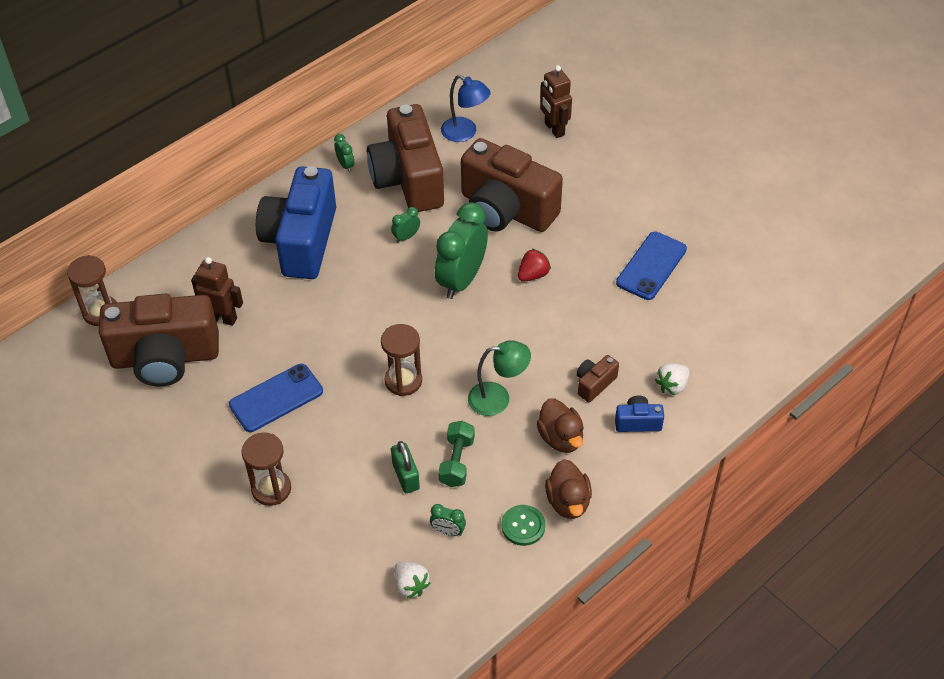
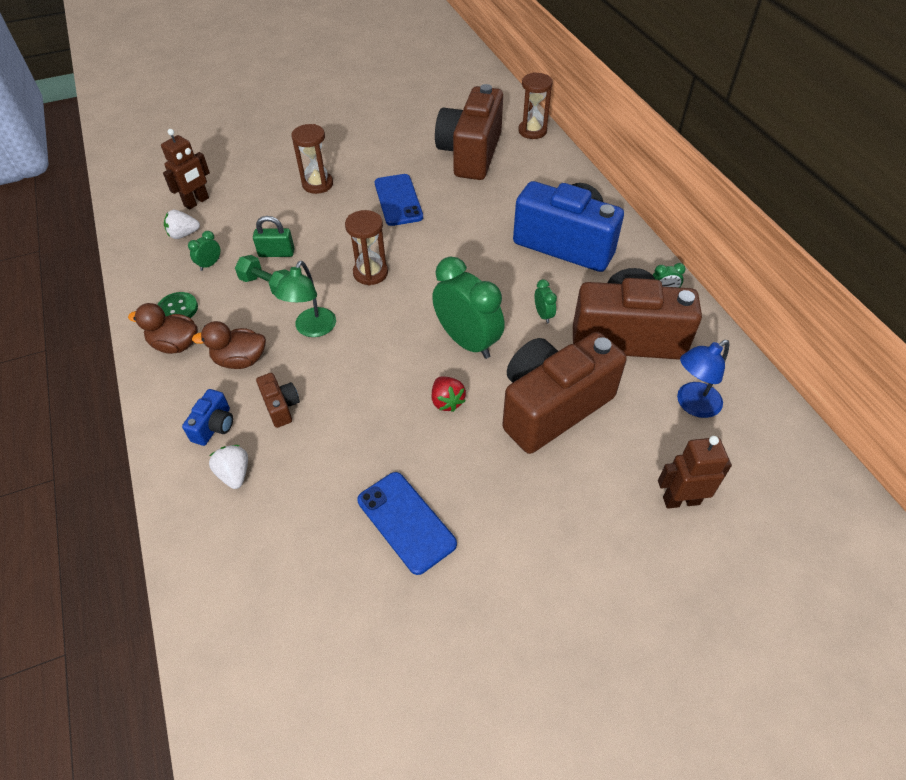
camera: 110 degrees right, 0 degrees up
brown robot [191,257,243,326] -> brown robot moved to [161,129,210,210]

